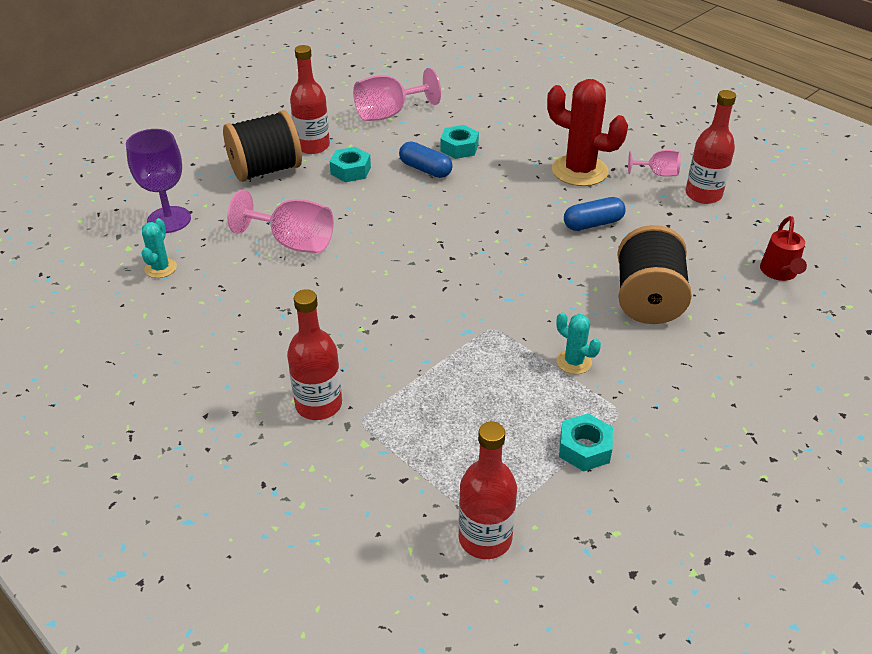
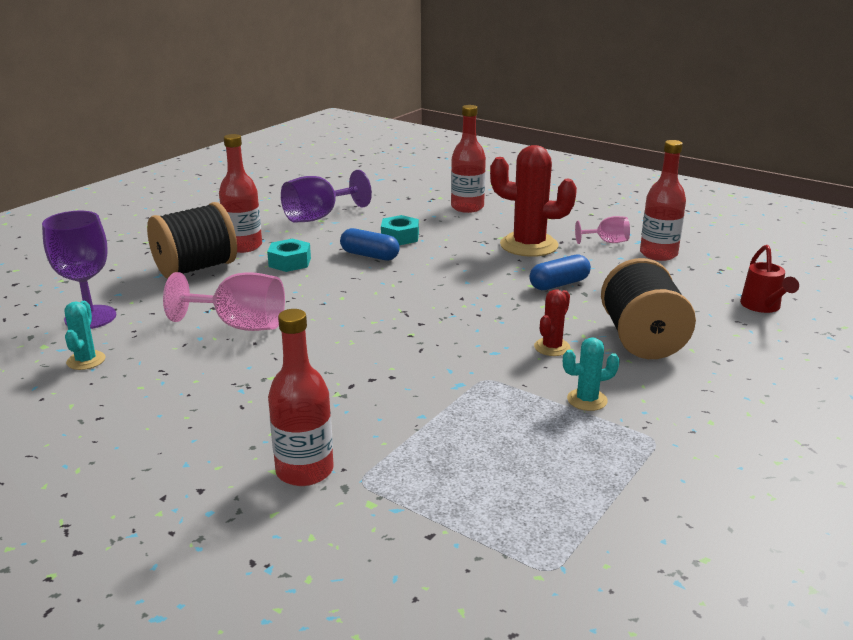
camera: 10 degrees left, 15 degrees down
pink goblet [353,68,441,121] -> purple goblet [281,170,372,223]
red bottle [458,422,517,559] -> red bottle moved to [451,105,486,213]
turquoise cactus [556,312,601,374] -> turquoise cactus turned 45 degrees counterclockwise [563,337,620,411]
turquoise nut [559,413,613,471] -> none
none -> red cactus [534,289,571,356]

